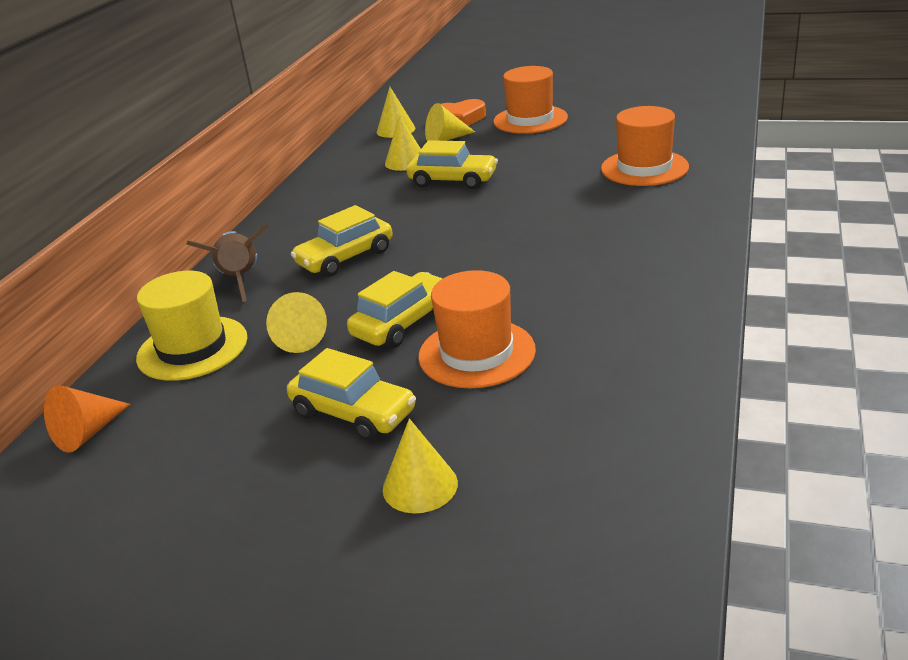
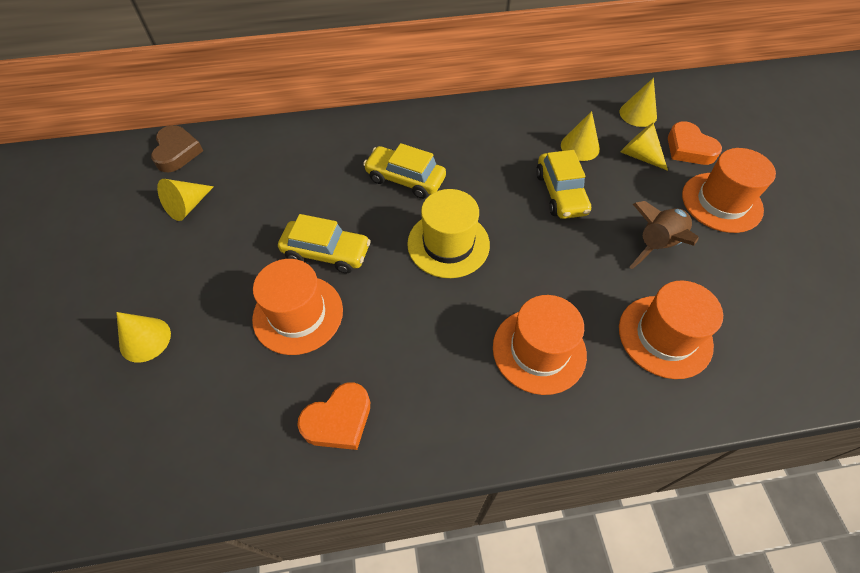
camera: 60 degrees right, 25 degrees up
orange cone [44,385,130,453] -> brown heart [151,125,203,172]
yellow hat [136,271,248,381] -> yellow hat moved to [407,189,490,278]
brown rocket [186,224,269,302] -> brown rocket moved to [629,201,699,269]
yellow cone [266,292,327,353] -> yellow cone moved to [157,179,214,221]
yellow car [287,348,416,441] -> none
none -> orange heart [297,382,370,450]
none -> orange hat [493,295,587,395]

